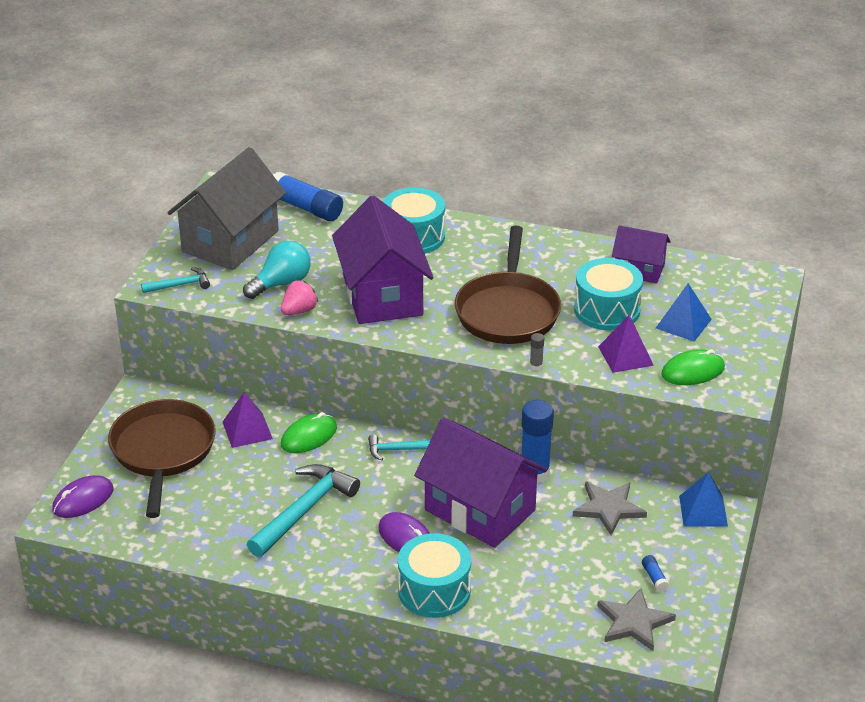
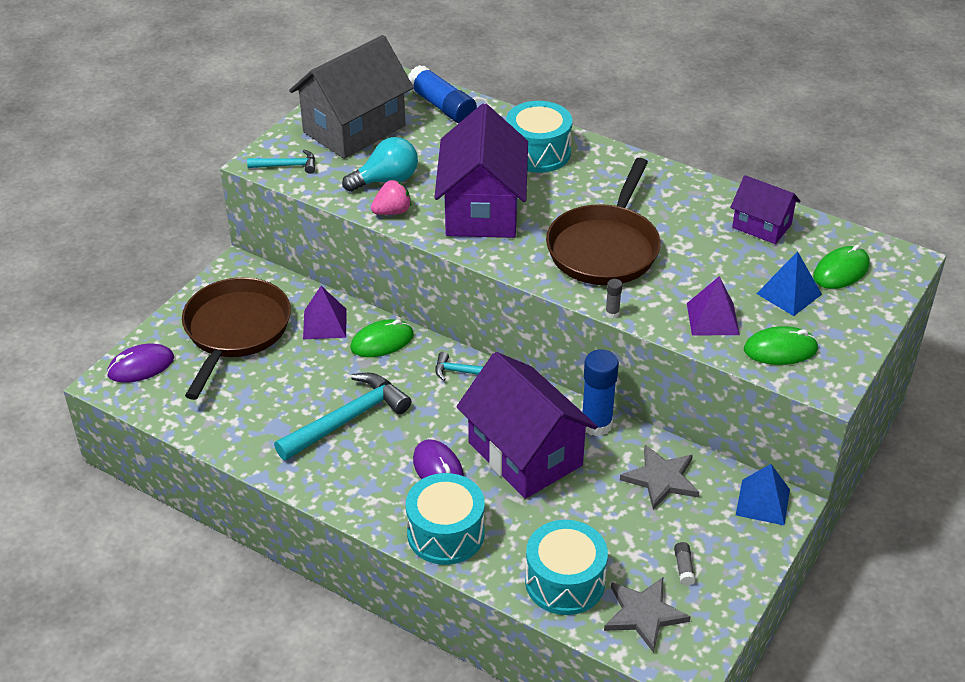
camera: 15 degrees right, 5 degrees up
turquoise drum [574,258,643,330] -> turquoise drum moved to [525,520,608,615]
blue glue stick [642,555,669,592] -> grey glue stick [674,542,695,586]
none -> green mouse [813,245,870,289]

